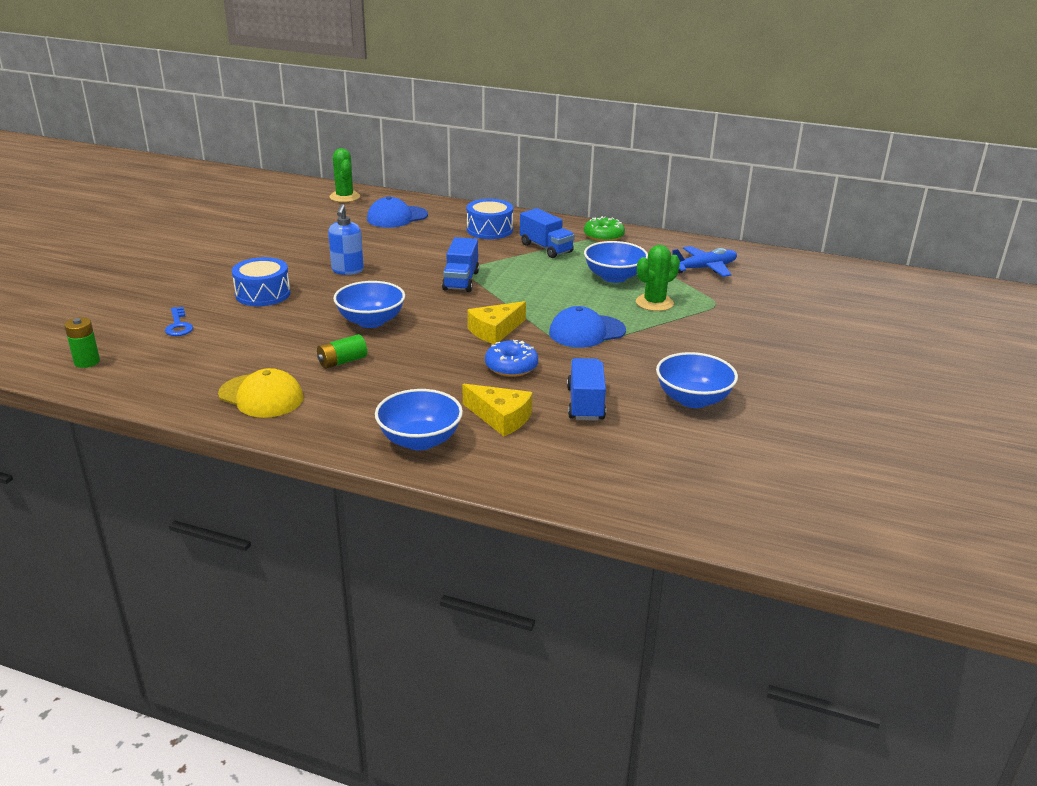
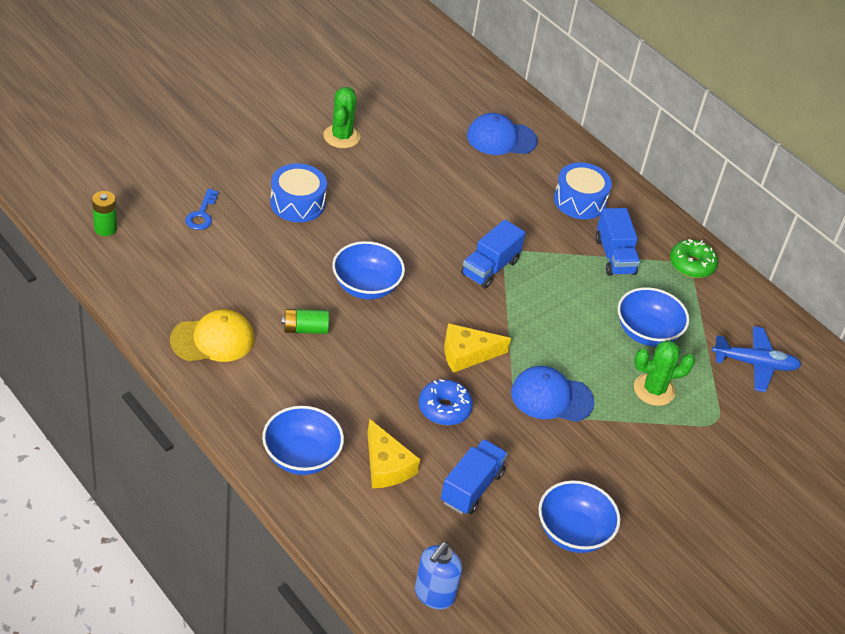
camera: 25 degrees right, 15 degrees up
yellow cap [218,368,303,418] -> yellow cap turned 75 degrees counterclockwise [170,309,254,362]
blue soap dispenser [328,204,364,275] -> blue soap dispenser moved to [415,542,462,609]
green cactus [329,148,360,202] -> green cactus moved to [323,87,360,148]

